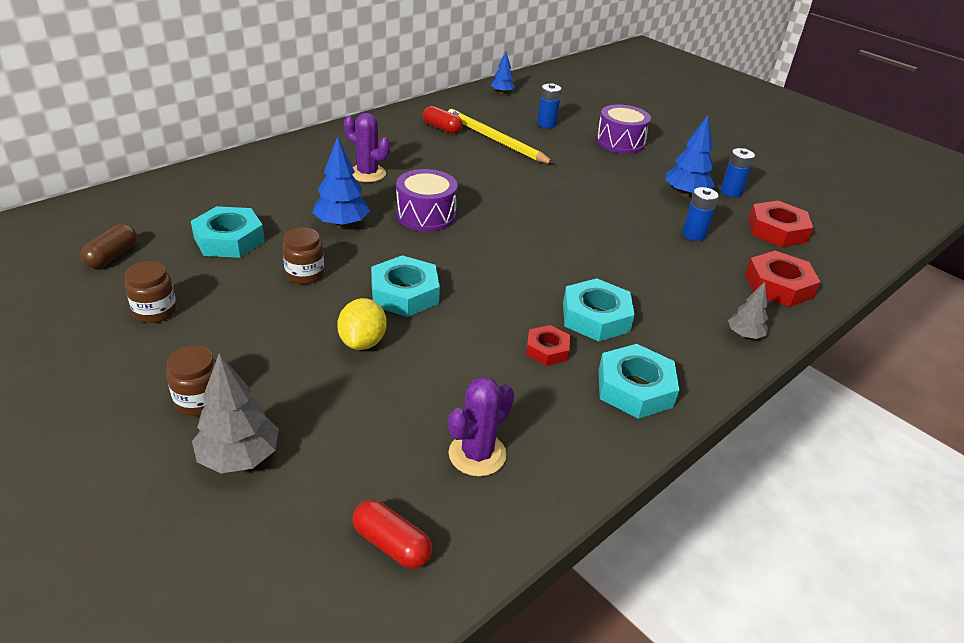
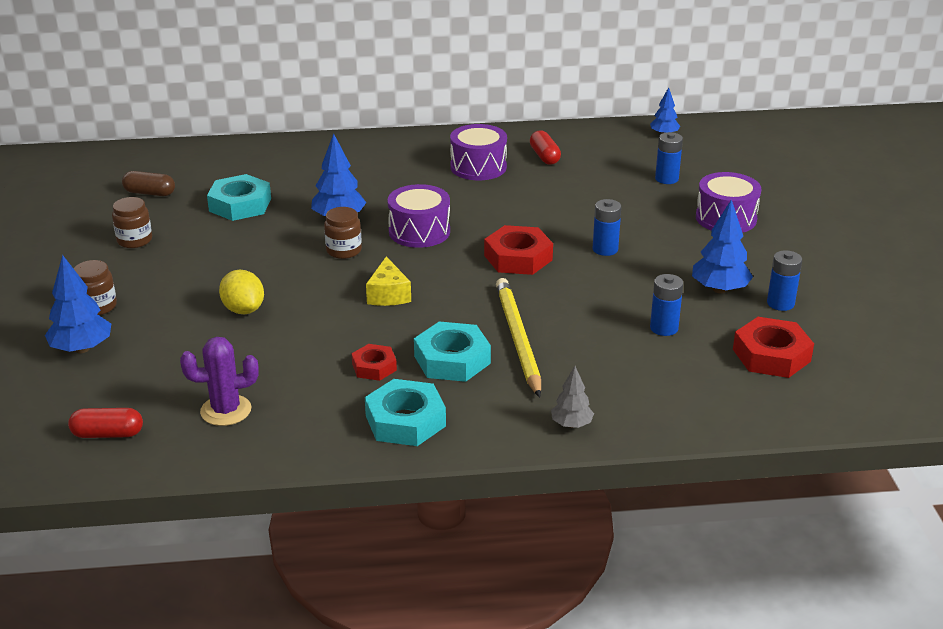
camera: 40 degrees right, 5 degrees down
brown capsule [81,224,137,268] -> brown capsule turned 45 degrees clockwise [122,171,175,196]
grey tree [192,353,279,473] -> blue tree [45,255,111,353]
brown jar [282,227,324,284] -> brown jar moved to [324,207,362,259]
yellow lemon [337,298,387,350] -> yellow lemon turned 75 degrees counterclockwise [219,270,264,314]
purple cactus [344,113,390,182] -> none
red capsule [353,500,432,569] -> red capsule turned 75 degrees counterclockwise [68,408,143,438]
turquoise nut [371,255,440,317] -> none
yellow pencil [448,109,554,164] -> yellow pencil moved to [496,278,541,398]
red nut [745,251,821,307] -> red nut moved to [484,225,553,275]
none -> yellow cheese [366,256,411,306]
none -> purple drum [450,124,507,180]
none -> blue battery [593,199,621,256]

